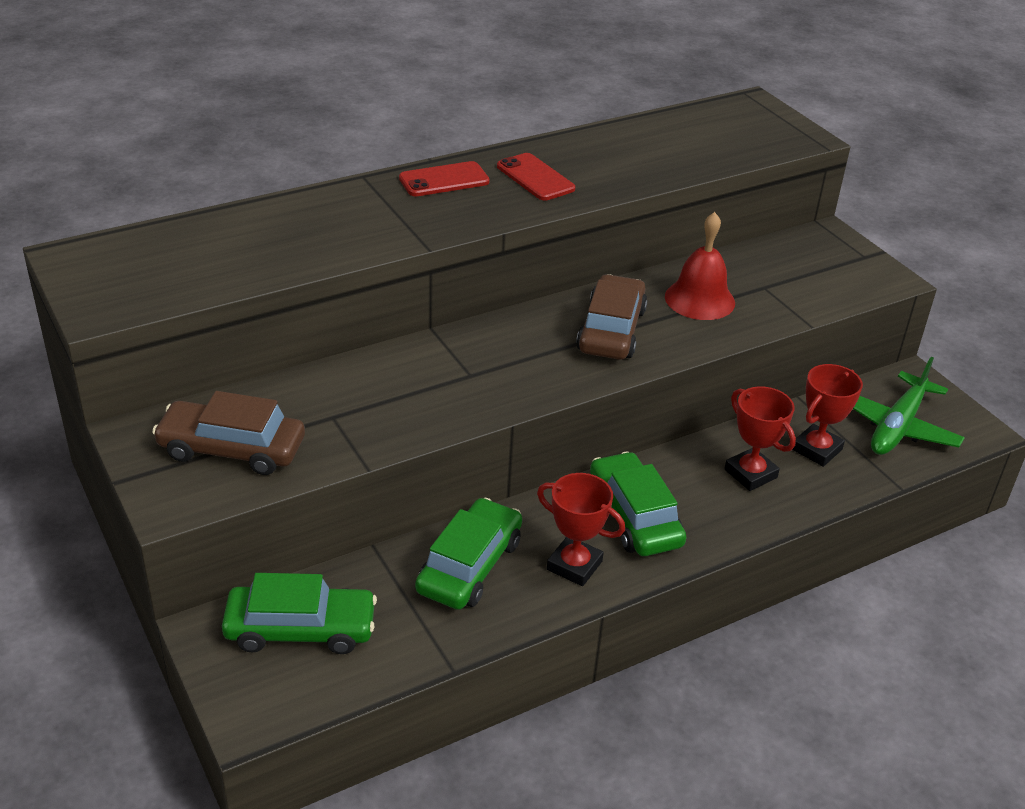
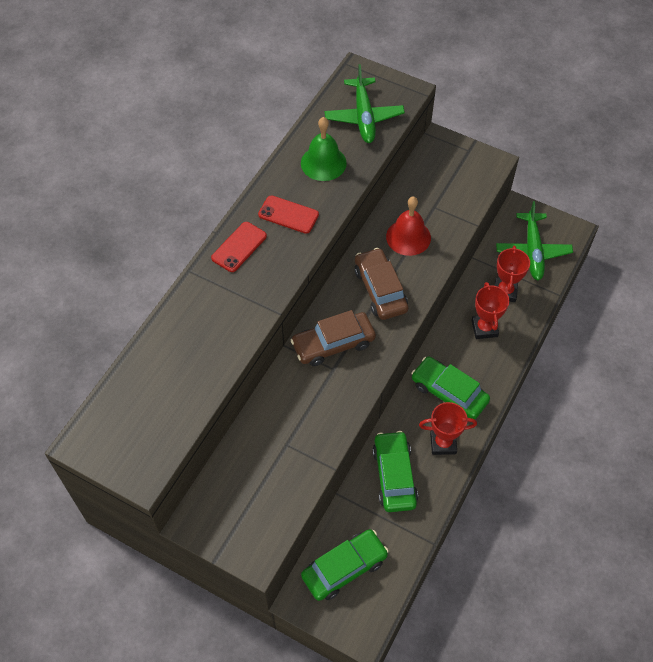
camera: 30 degrees left, 20 degrees up
brown car [152,391,305,475] -> brown car moved to [291,310,376,366]
red trophy [724,386,796,491] -> red trophy turned 60 degrees clockwise [472,282,509,339]
none -> green bell [301,117,347,181]
none -> green plane [324,64,405,143]

